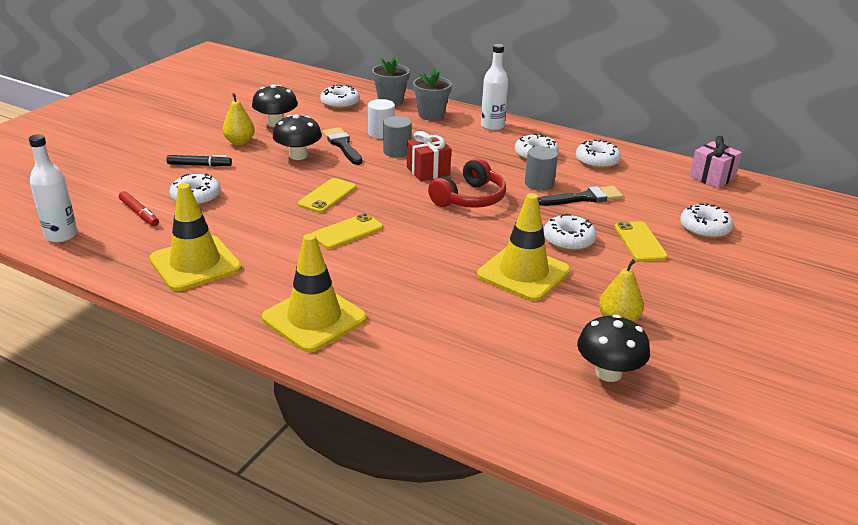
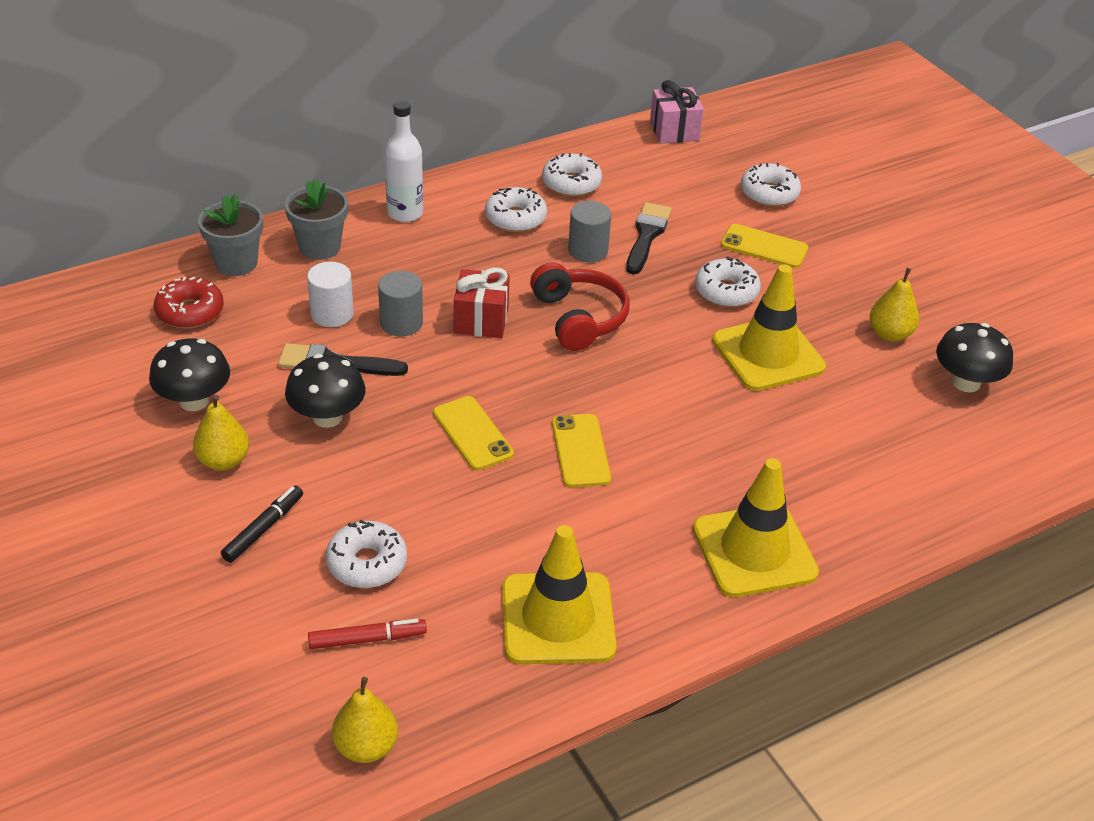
camera: 60 degrees left, 10 degrees up
white bottle [29,134,77,242] -> yellow pear [332,677,398,763]
white donut [320,85,360,109] -> red donut [154,277,224,329]

